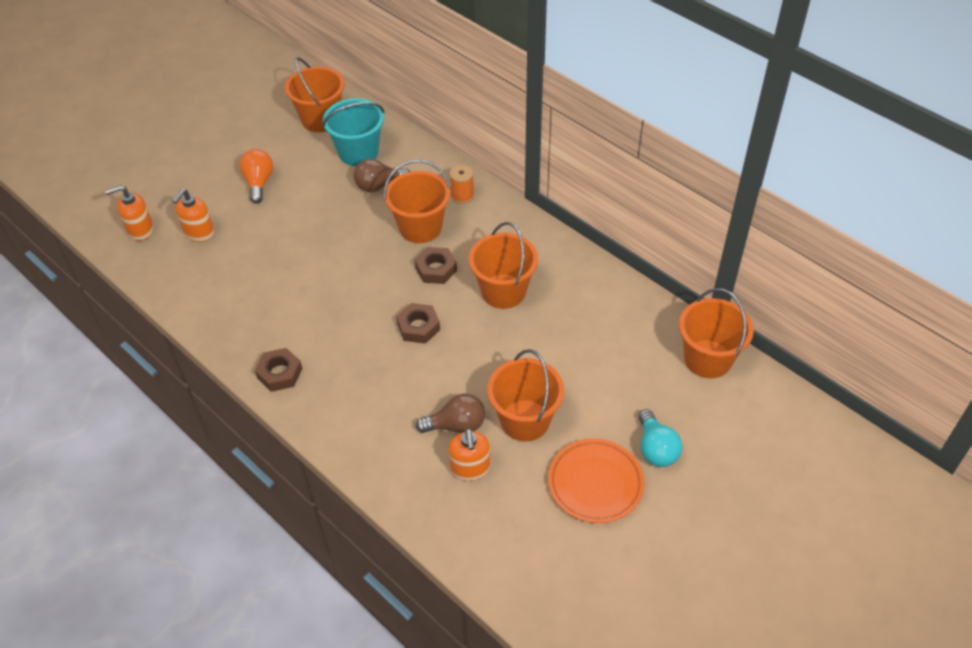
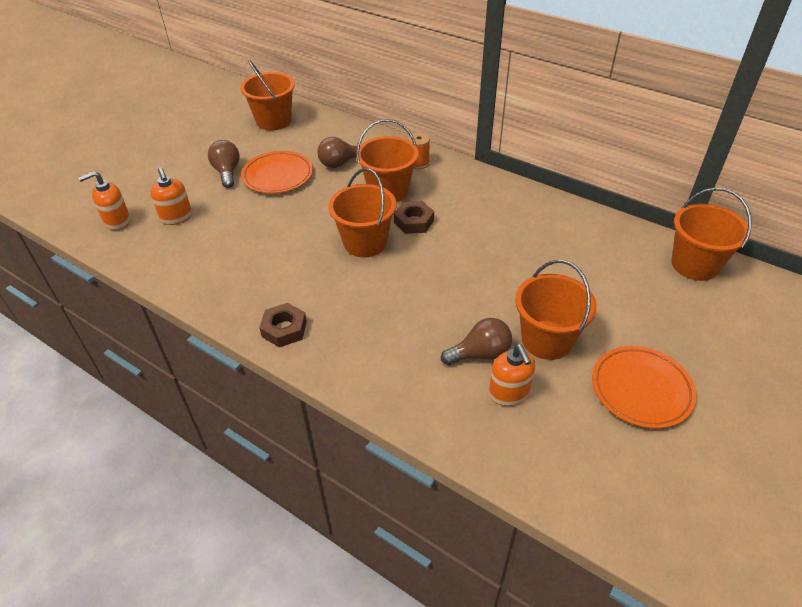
camera: 10 degrees left, 5 degrees down
orange soap dispenser [172,189,214,242] -> orange soap dispenser turned 45 degrees counterclockwise [150,168,192,225]
orange light bulb [240,149,273,204] -> brown light bulb [208,140,240,188]
turquoise bucket [322,98,384,166] -> none
brown nut [396,303,440,344] -> none
orange bucket [469,222,538,309] -> orange bucket moved to [328,168,397,257]
turquoise light bulb [639,409,682,467] -> none
none -> orange plate [241,151,313,193]

